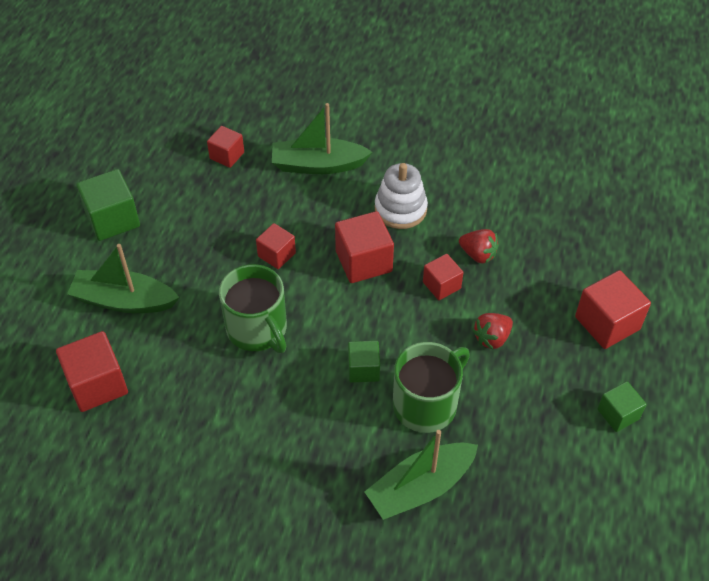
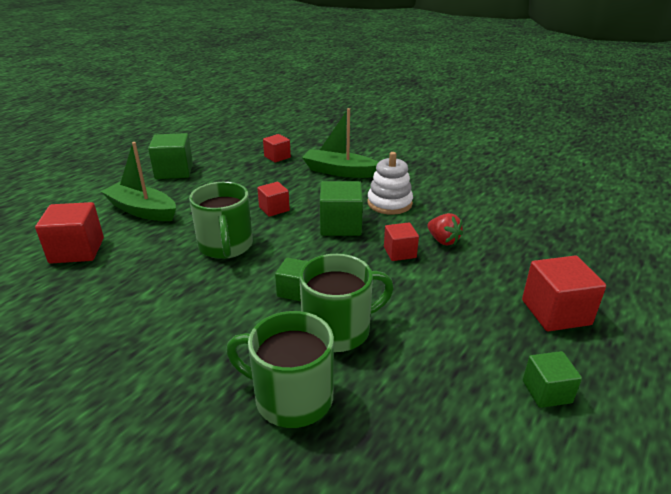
camera: 20 degrees right, 20 degrees down
red cube [335,211,394,283] -> green cube [320,181,363,236]
green boat [365,430,478,520] -> green mug [226,311,334,428]
red strawberry [473,313,513,349] -> none

